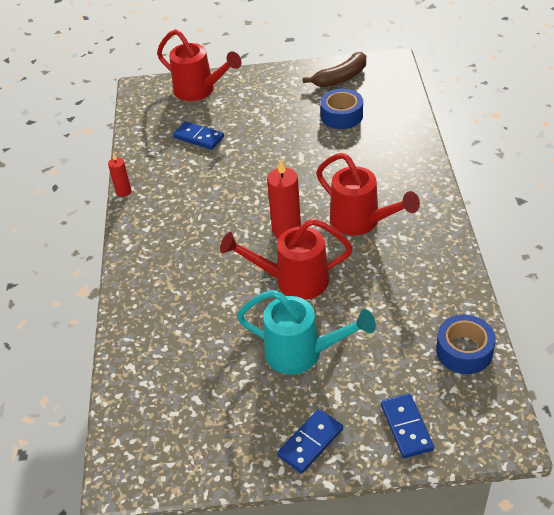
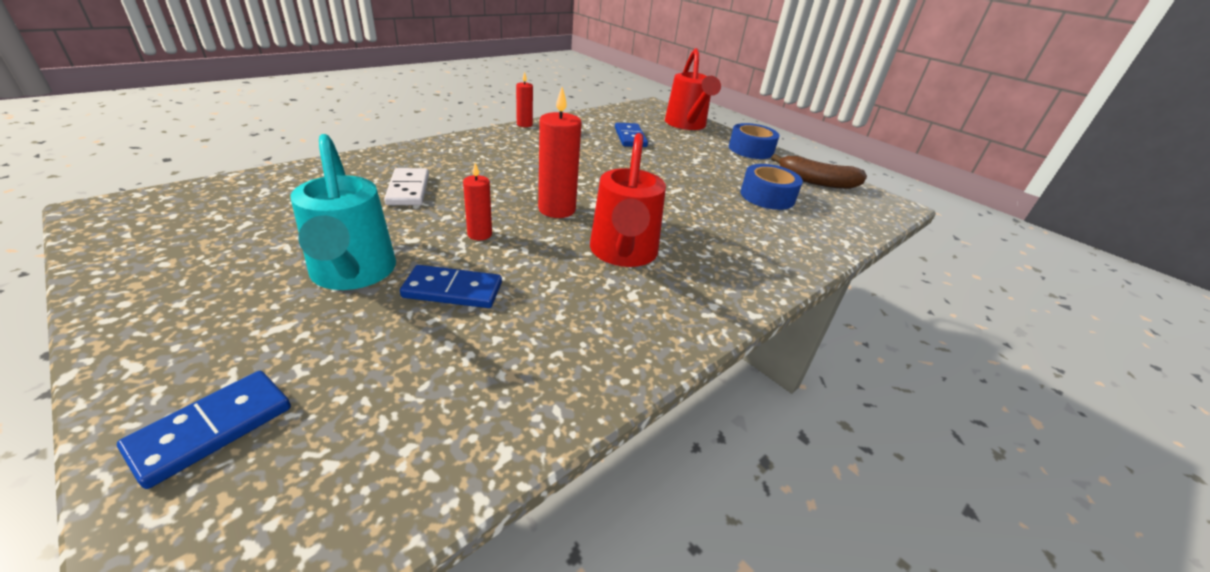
camera: 45 degrees right, 10 degrees down
red watering can [220,219,353,300] -> red candle [463,163,492,240]
blue domino [277,409,343,474] -> blue domino moved to [400,265,502,308]
blue tape [436,315,496,374] -> blue tape moved to [729,123,779,159]
none -> white domino [384,168,429,205]

